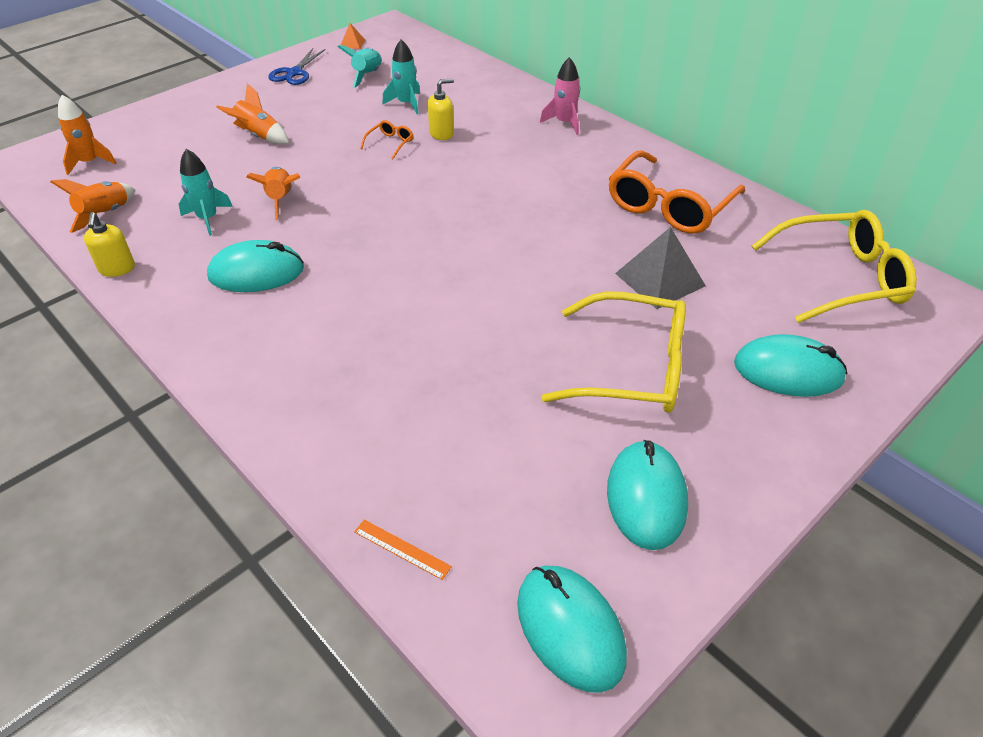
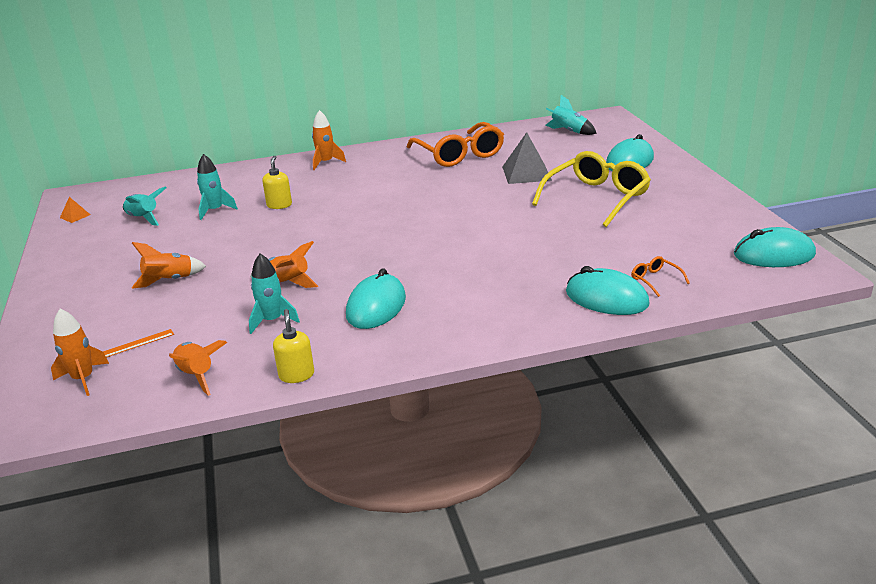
camera: 60 degrees left, 15 degrees down
yellow soap dispenser [84,212,135,277] -> yellow soap dispenser turned 120 degrees counterclockwise [273,309,314,383]
blue scissors [268,48,326,85] -> none
orange ruler [354,520,452,580] -> orange ruler moved to [103,329,174,358]
orange glasses [360,120,413,159] -> orange glasses moved to [631,256,690,297]
pink rocket [540,57,580,135] -> orange rocket [312,110,346,170]
turquoise mouse [607,440,688,550] -> turquoise mouse moved to [566,266,650,315]
yellow glasses [752,210,917,323] -> turquoise rocket [545,95,597,135]

